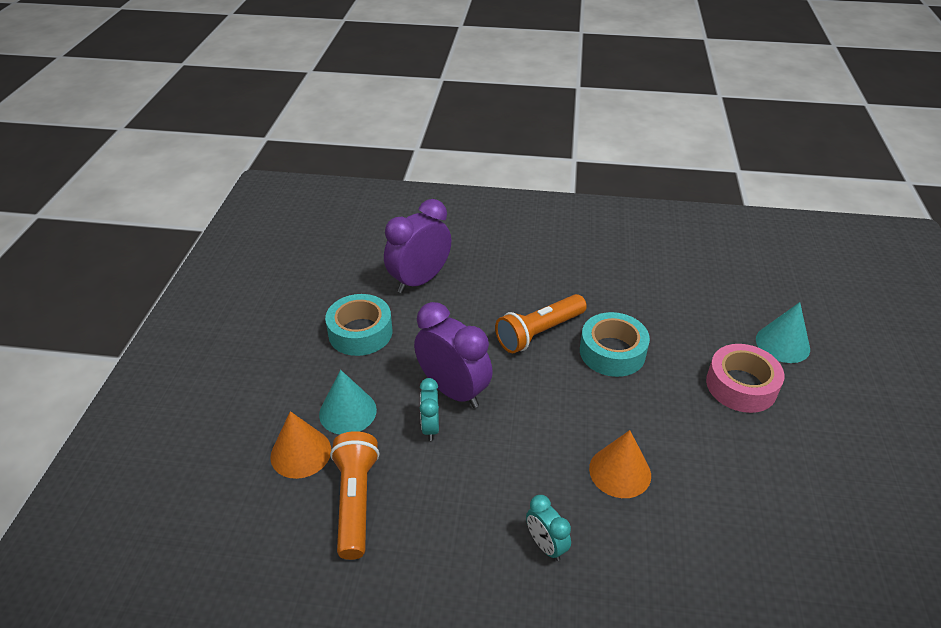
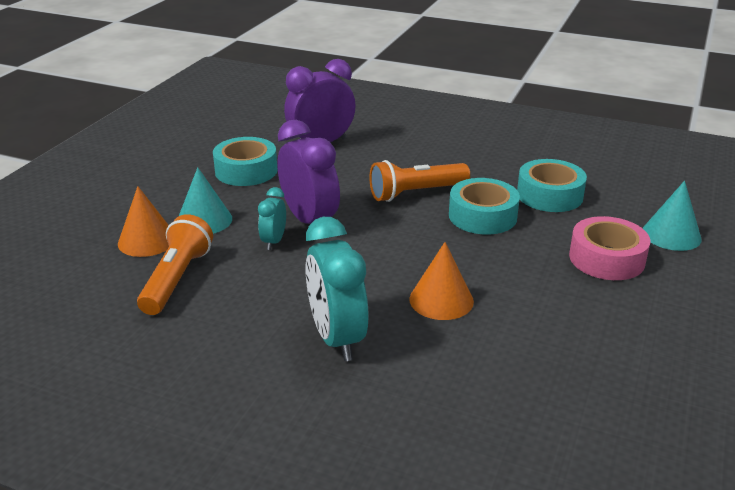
camera: 15 degrees right, 10 degrees down
turquoise clock [526,495,571,561] -> turquoise clock [305,217,369,361], size x1.91
none -> turquoise tape [517,159,587,212]

